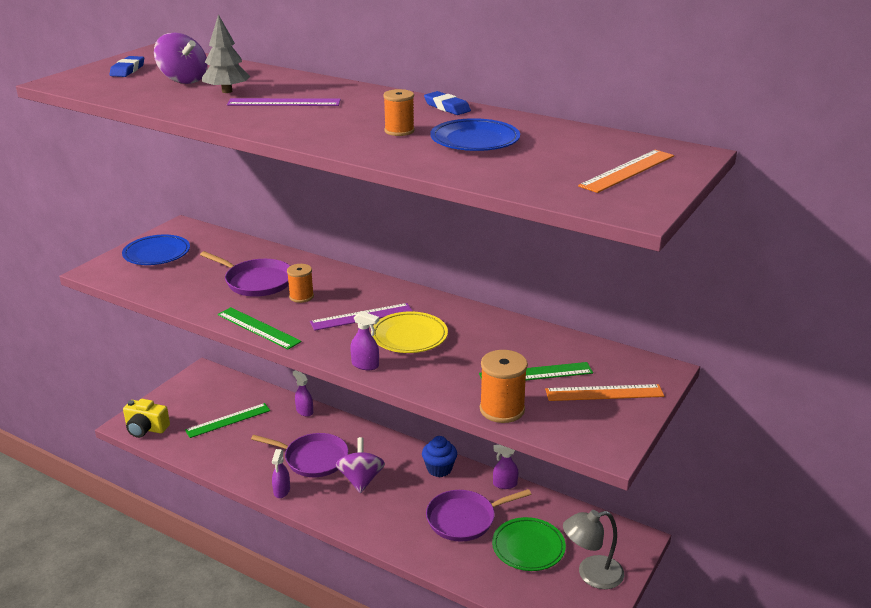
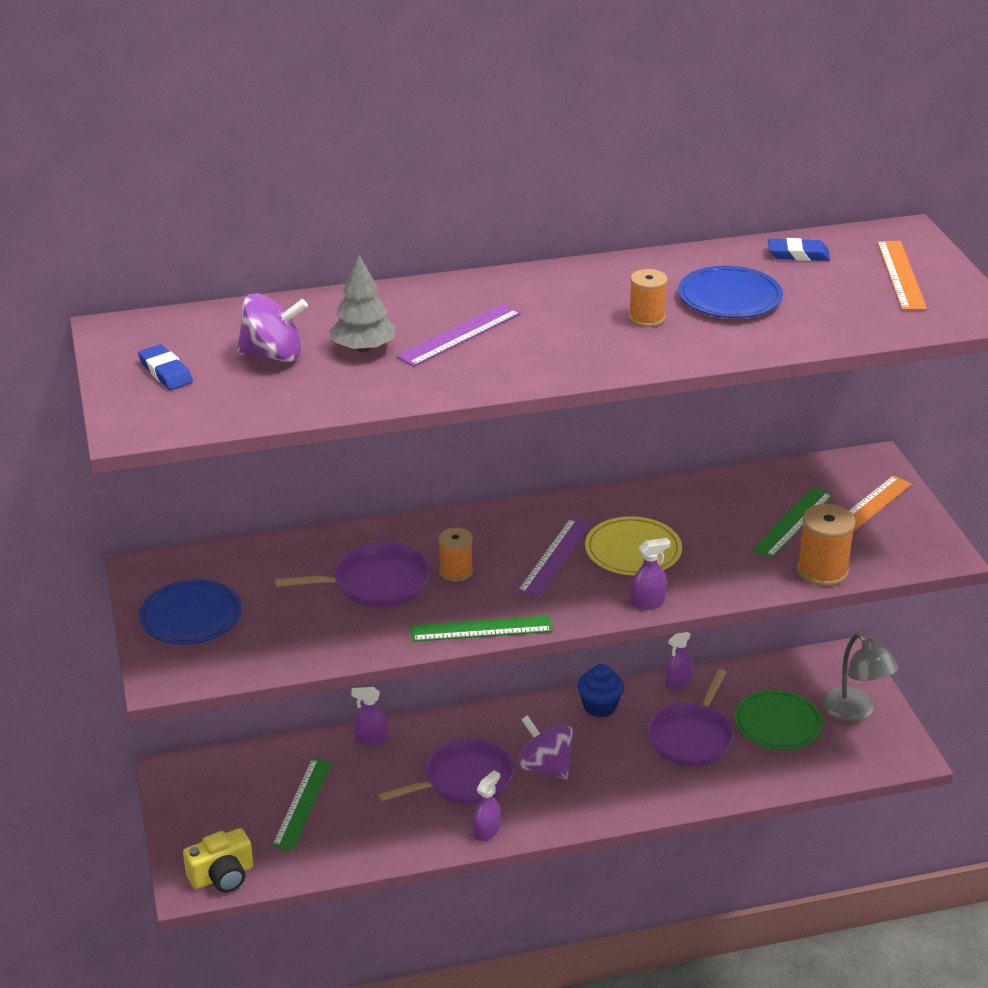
camera: 45 degrees left, 5 degrees up
purple spray bottle [272,449,290,498] -> purple spray bottle turned 105 degrees counterclockwise [473,770,501,841]
blue eraser [424,91,471,115] -> blue eraser moved to [768,238,830,261]
grey lamp [563,510,624,589] -> grey lamp turned 60 degrees counterclockwise [822,633,898,722]

